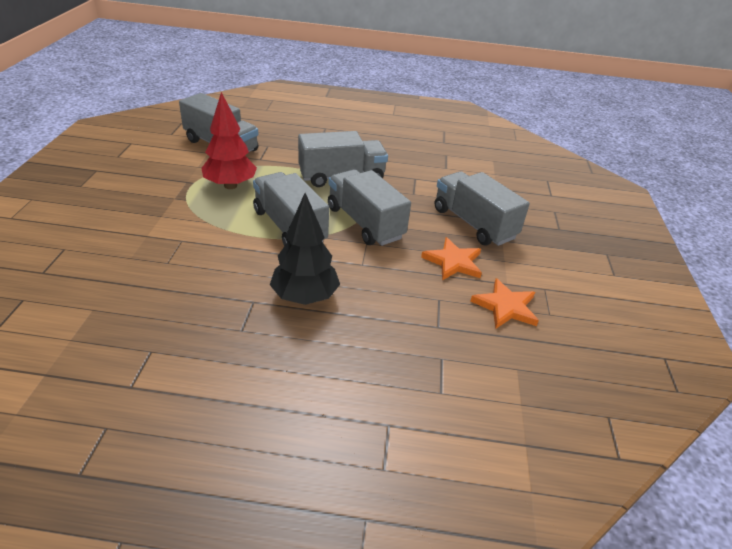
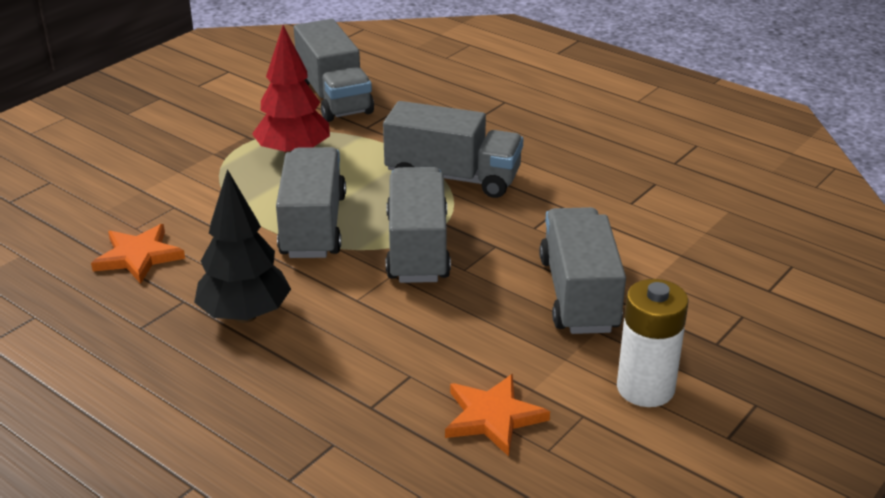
camera: 35 degrees right, 5 degrees down
orange star [421,237,482,281] -> orange star moved to [91,224,185,284]
none -> white battery [617,279,688,407]

